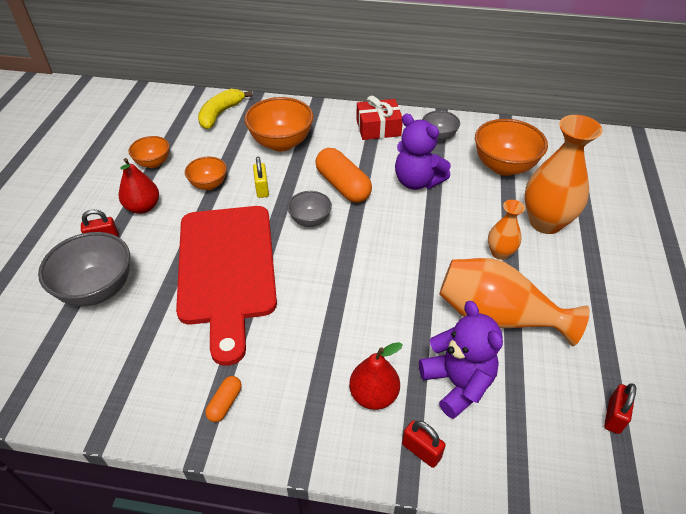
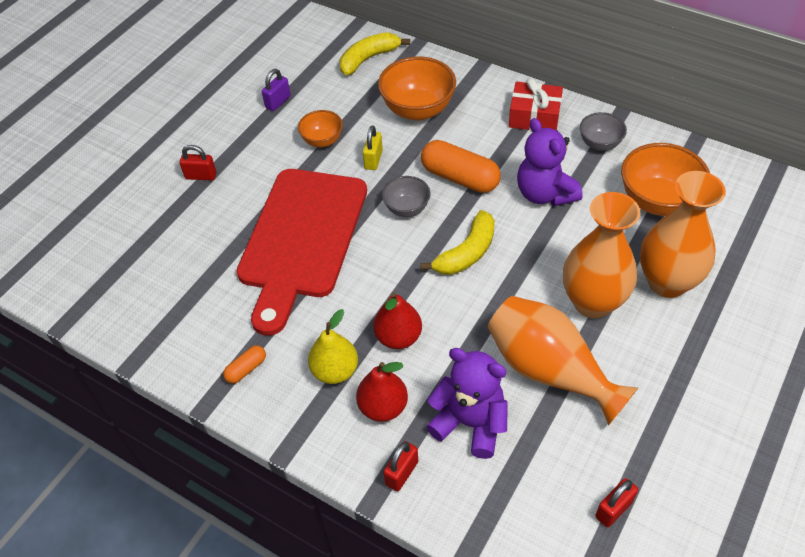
camera: 25 degrees right, 5 degrees up
grey bowl [38,232,130,306] -> none
red pear [119,158,159,214] -> red pear moved to [373,292,422,349]
orange bowl [128,136,169,168] -> purple padlock [262,69,291,111]
orange capsule [315,148,372,203] -> orange capsule turned 45 degrees counterclockwise [421,140,501,193]
red padlock [402,420,446,468] -> red padlock turned 60 degrees clockwise [383,441,418,491]
purple teddy bear [419,301,503,419] -> purple teddy bear turned 60 degrees counterclockwise [426,348,508,459]
orange vase [488,200,525,260] -> orange vase [563,192,640,318], size x1.91
none -> yellow pear [308,309,358,384]
none -> yellow banana [420,210,495,275]

